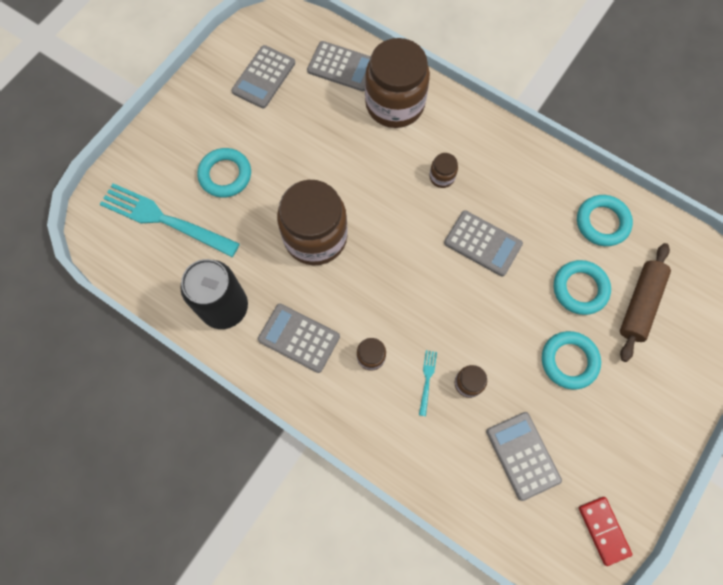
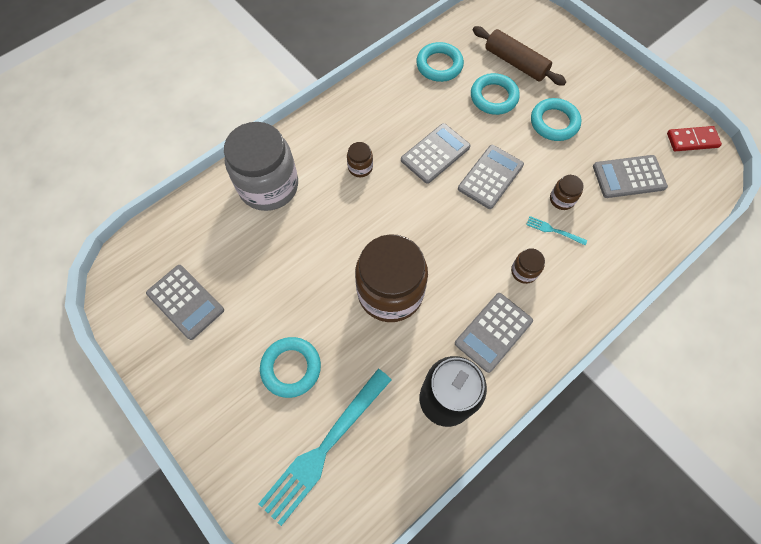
camera: 75 degrees left, 5 degrees down
grey calculator [307,41,371,91] -> grey calculator moved to [458,145,524,209]
brown jar [365,38,430,128] -> grey jar [224,122,298,211]

